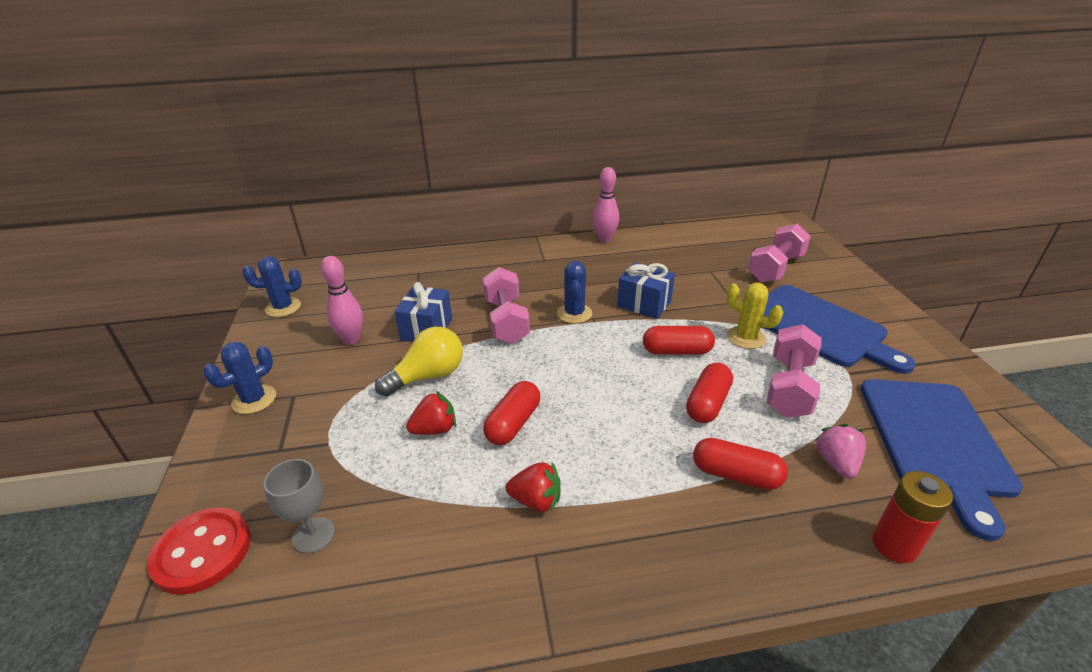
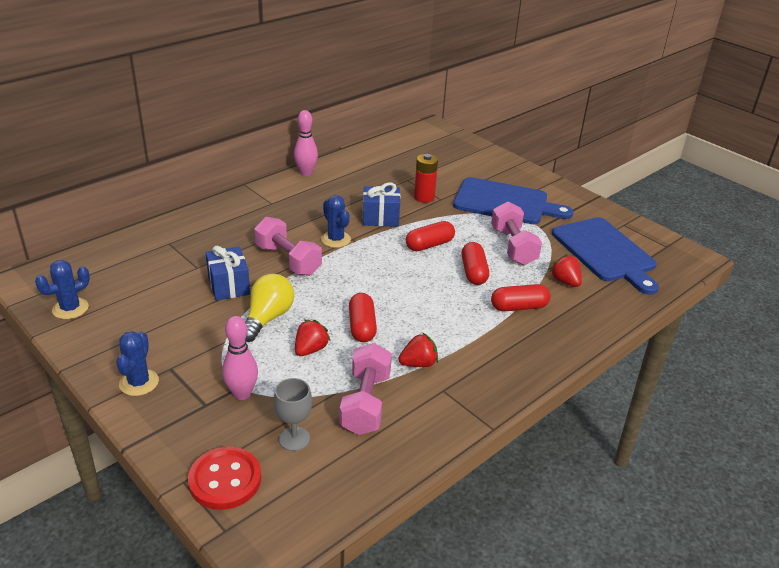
camera: 35 degrees left, 0 degrees up
pink bowling pin [321,256,363,345] -> pink bowling pin moved to [222,316,258,400]
yellow cactus [726,283,783,349] -> none
pink dumbbell [748,224,811,283] -> pink dumbbell moved to [340,343,392,435]
pink strawberry [814,424,866,479] -> red strawberry [550,254,582,287]
red battery [872,471,953,563] -> red battery moved to [414,154,438,203]

